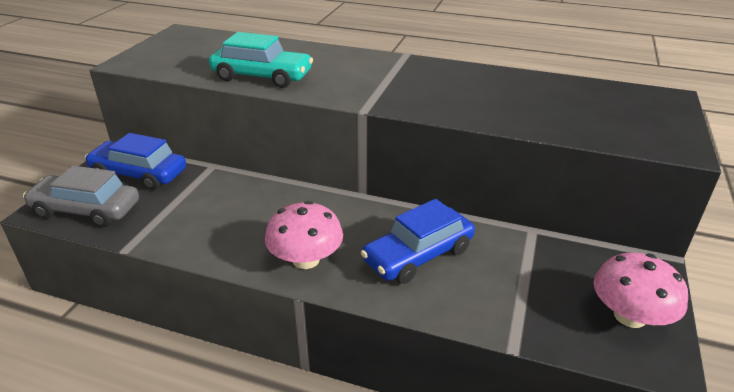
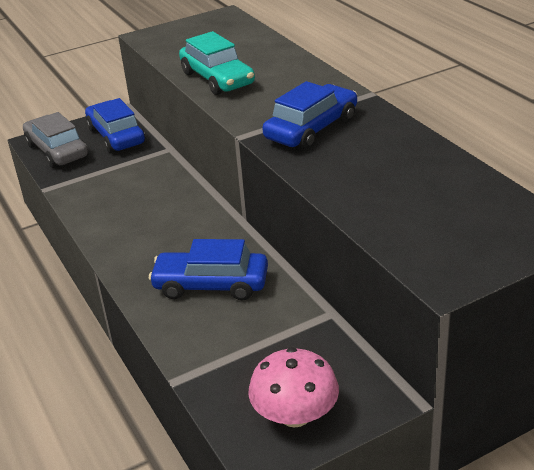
camera: 45 degrees right, 0 degrees up
pink mushroom [265,201,343,269] -> none
none -> blue car [262,81,357,150]

